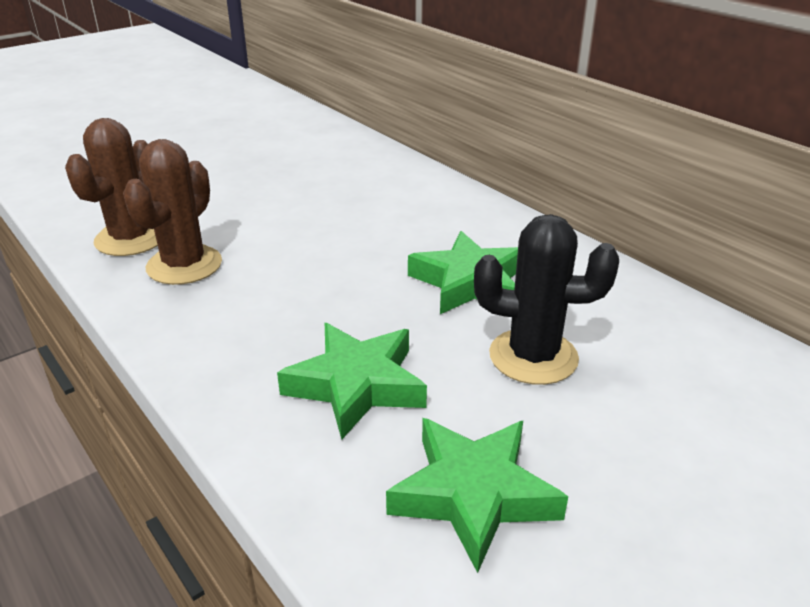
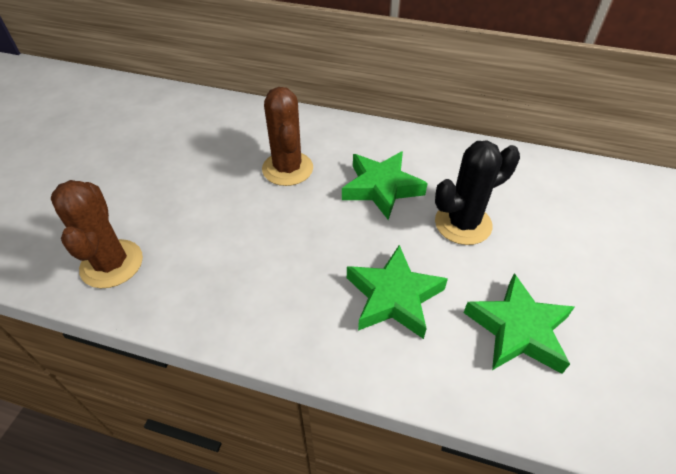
camera: 35 degrees left, 15 degrees up
brown cactus [123,139,222,285] -> brown cactus moved to [262,87,313,186]

